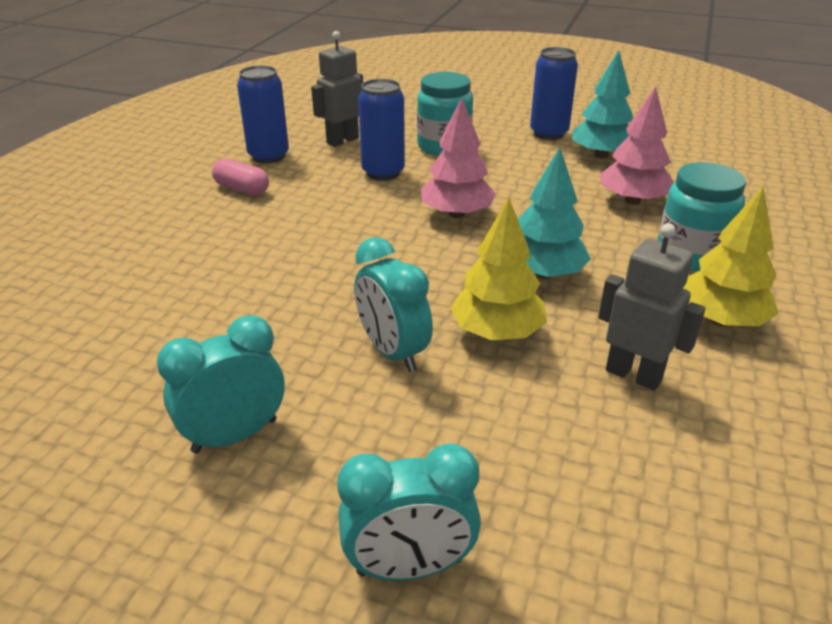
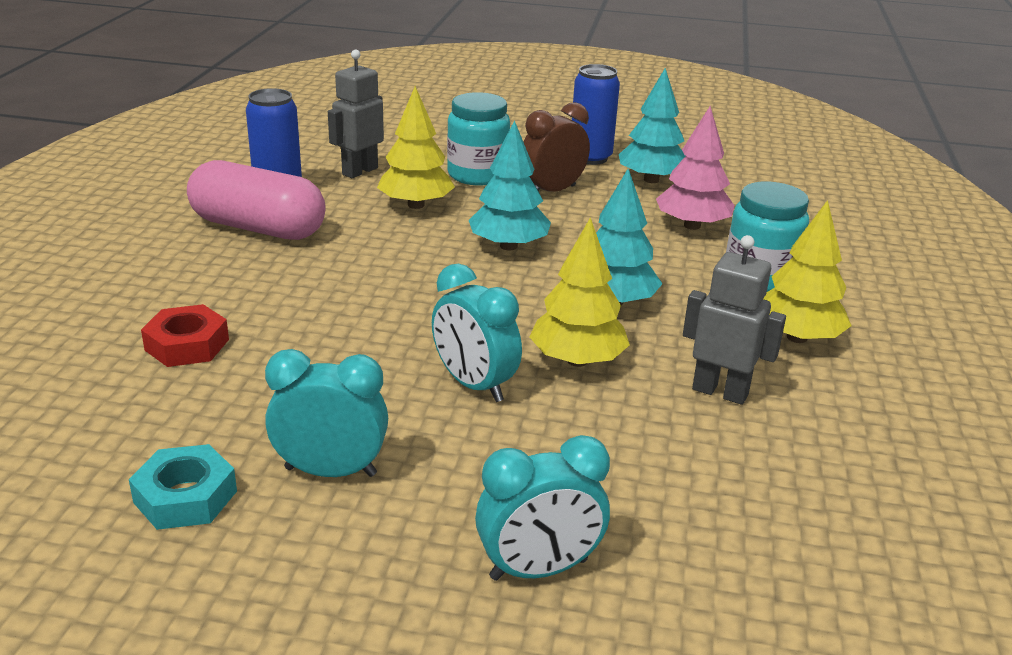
camera: 10 degrees left, 5 degrees down
turquoise clock [157,315,285,454] -> turquoise clock turned 45 degrees clockwise [265,349,388,477]
pink capsule [212,159,269,195] -> pink capsule [187,160,325,240], size x1.98
blue can [358,79,405,181] -> yellow tree [377,86,455,209]
pink tree [421,97,496,218] -> turquoise tree [469,120,551,250]
none -> turquoise nut [129,444,237,530]
none -> red nut [141,304,229,367]
none -> brown clock [524,102,590,192]

